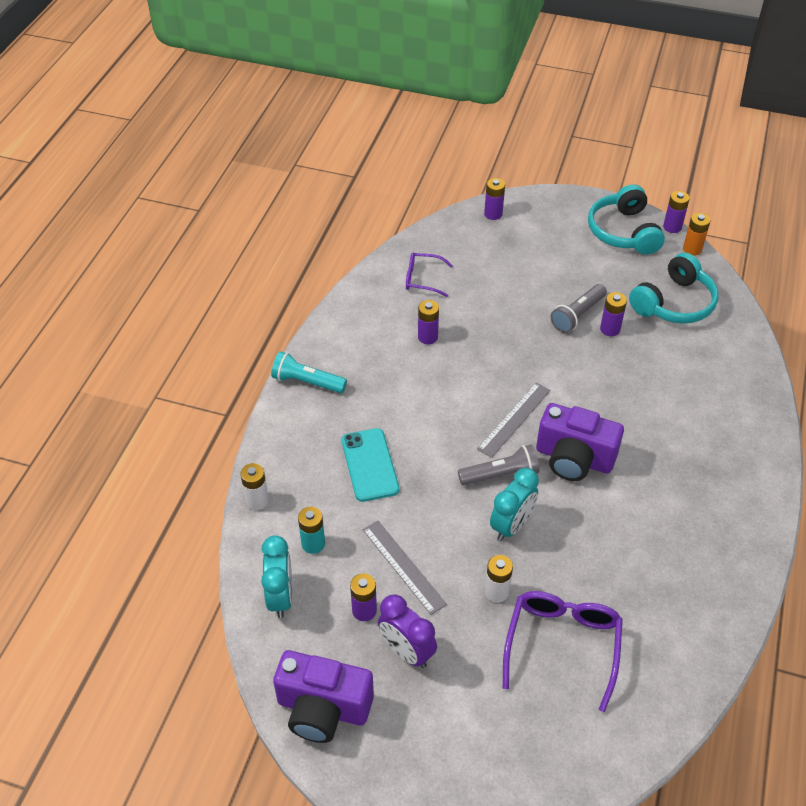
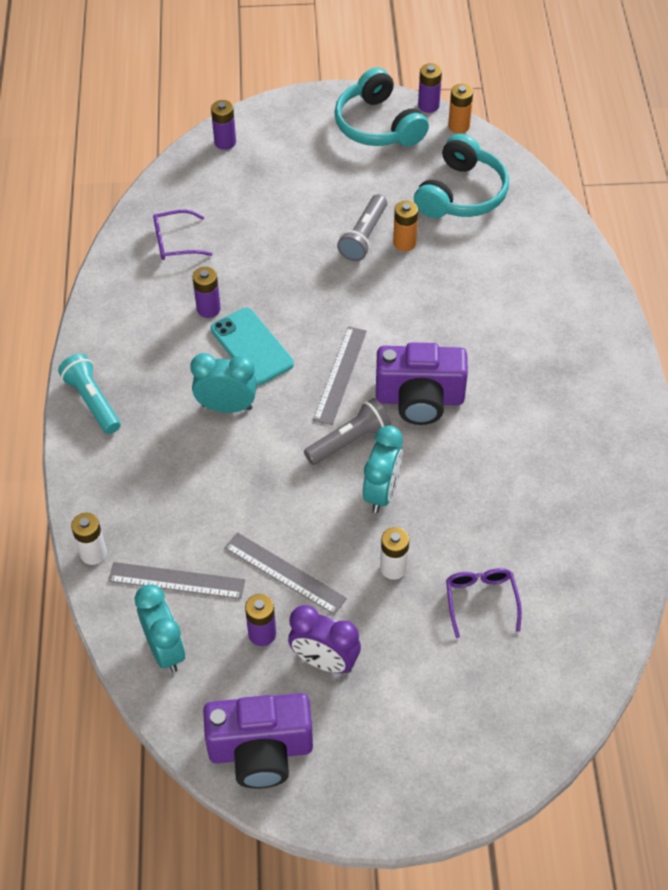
camera: 20 degrees left, 5 degrees up
turquoise flashlight [271,351,347,393] -> turquoise flashlight turned 60 degrees clockwise [58,353,121,434]
turquoise battery [298,507,325,554] -> grey ruler [108,562,245,599]
turquoise phone [341,428,399,502] -> turquoise phone moved to [211,308,294,385]
purple glasses [503,591,623,712] -> purple glasses [446,568,522,638], size x0.59
purple battery [600,292,627,336] -> orange battery [393,200,418,251]
none -> turquoise clock [190,353,257,413]

